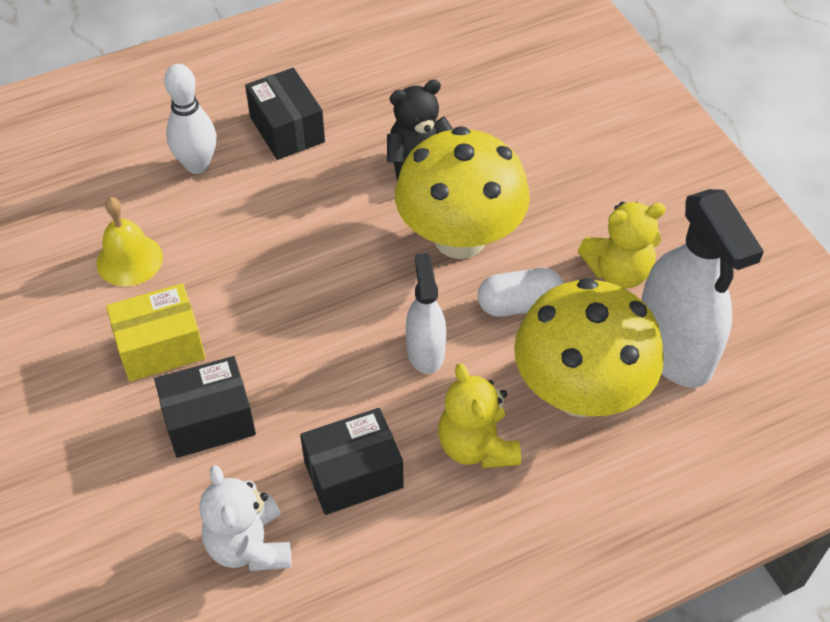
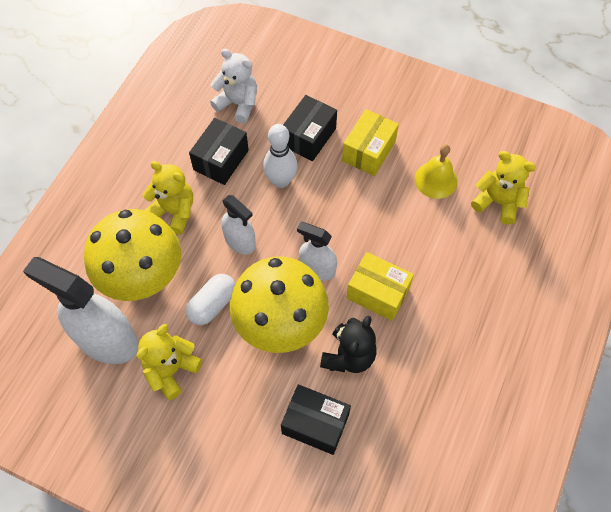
camera: 140 degrees right, 10 degrees up
white bowling pin [164,64,216,174] -> white bowling pin moved to [263,124,298,188]
black box [245,68,325,160] -> black box moved to [281,384,351,455]
none -> white spray bottle [297,222,337,281]
none -> yellow box [347,252,414,321]
none -> yellow teddy bear [471,151,536,225]

